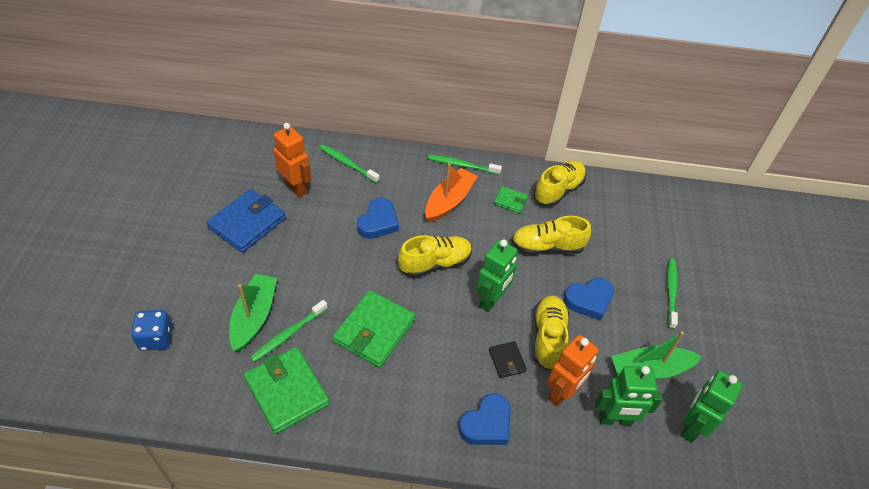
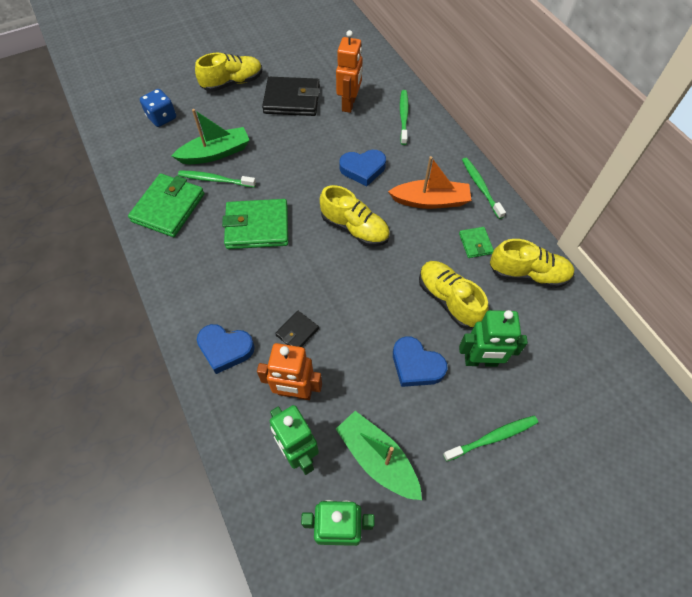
camera: 60 degrees right, 10 degrees up
blue wallet [206,189,286,253] -> black wallet [262,77,320,116]
green robot [476,239,518,312] -> green robot moved to [459,310,528,367]
yellow shoe [533,295,569,370] -> yellow shoe moved to [195,53,262,92]

